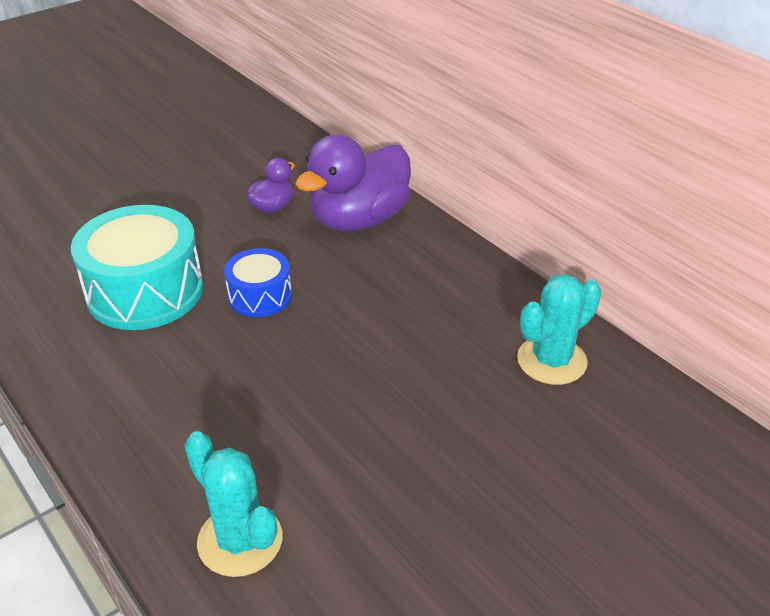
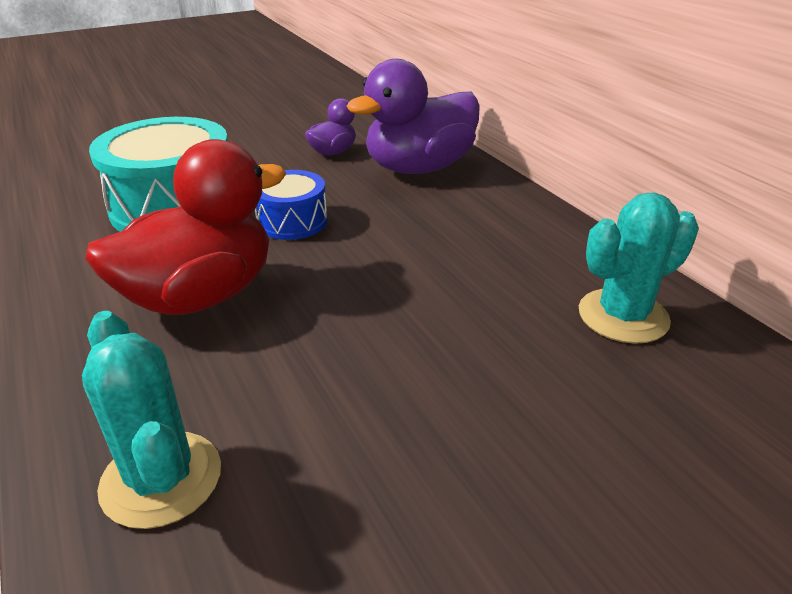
camera: 10 degrees right, 5 degrees down
none -> red duck [86,139,286,315]

